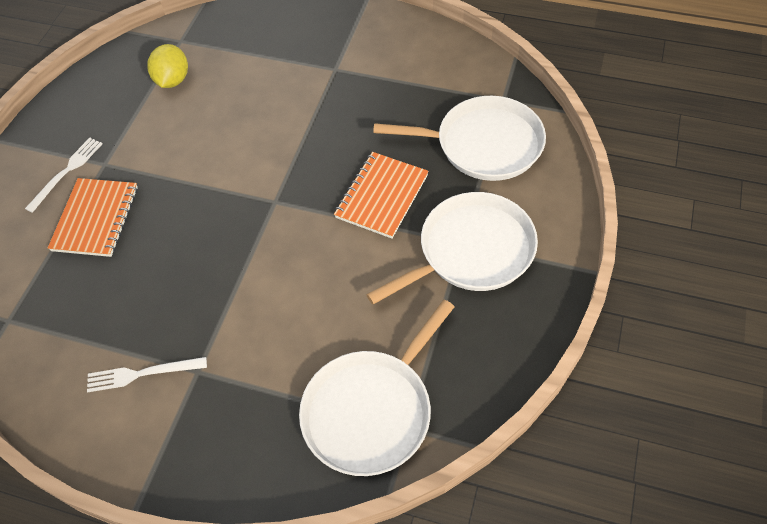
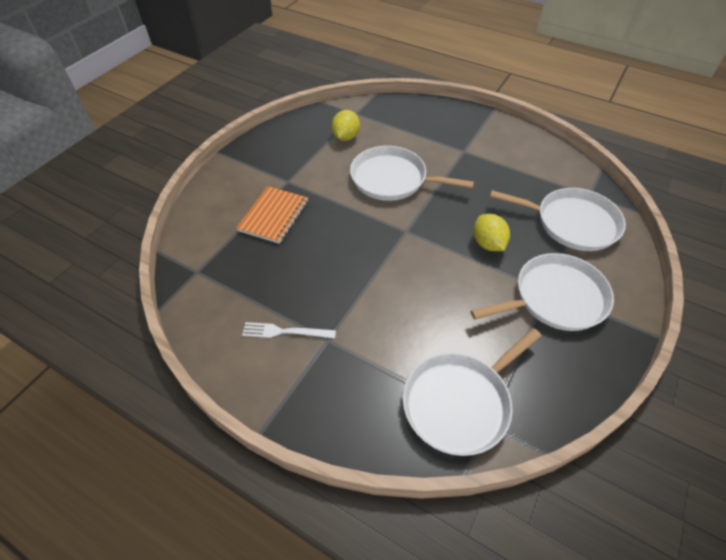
camera: 10 degrees right, 5 degrees down
white fork [25,137,102,213] -> none
orange notebook [334,152,429,239] -> yellow lemon [474,214,510,251]
none -> white pan [350,146,474,201]

